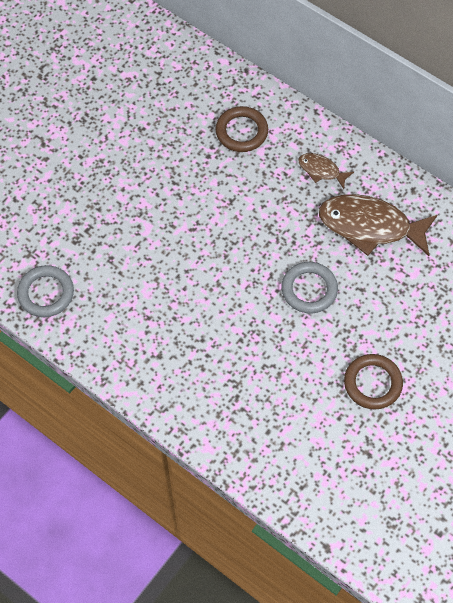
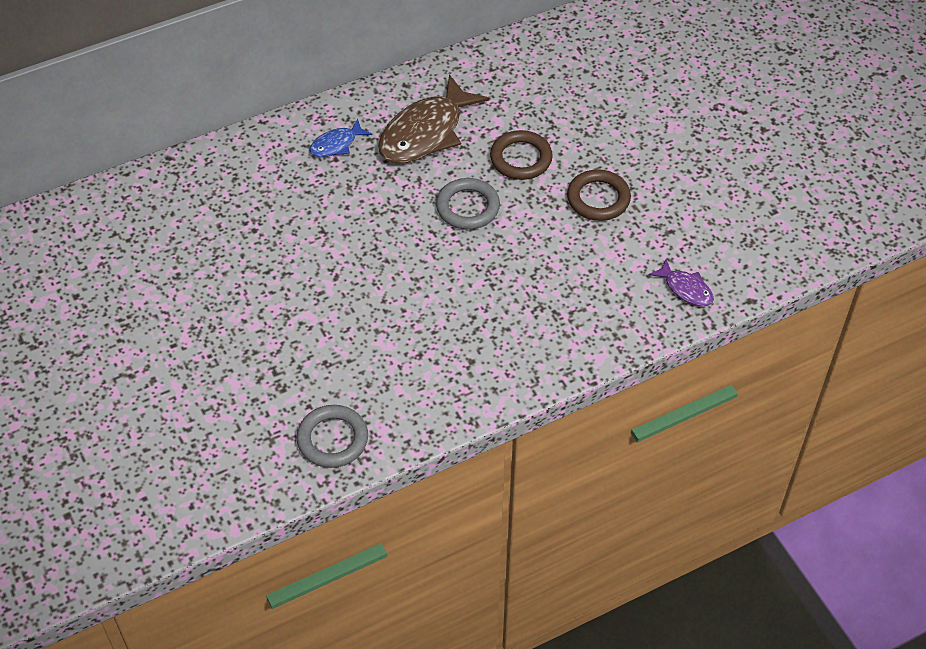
camera: 65 degrees left, 10 degrees down
brown ring [216,106,268,152] -> brown ring moved to [490,130,553,180]
brown fish [298,153,354,189] -> blue fish [309,118,372,157]
none -> purple fish [648,259,714,306]

